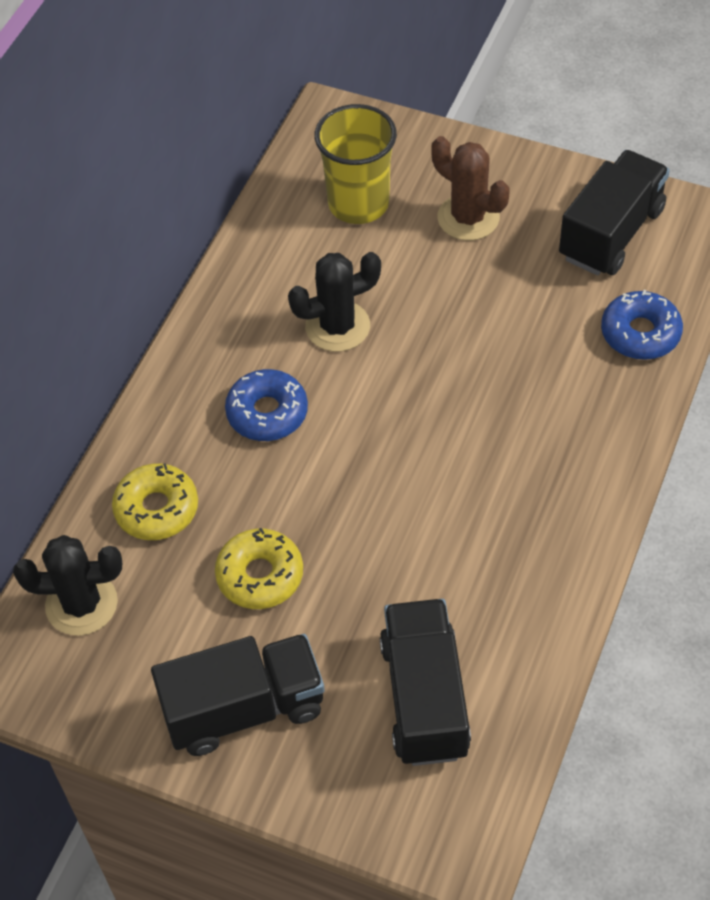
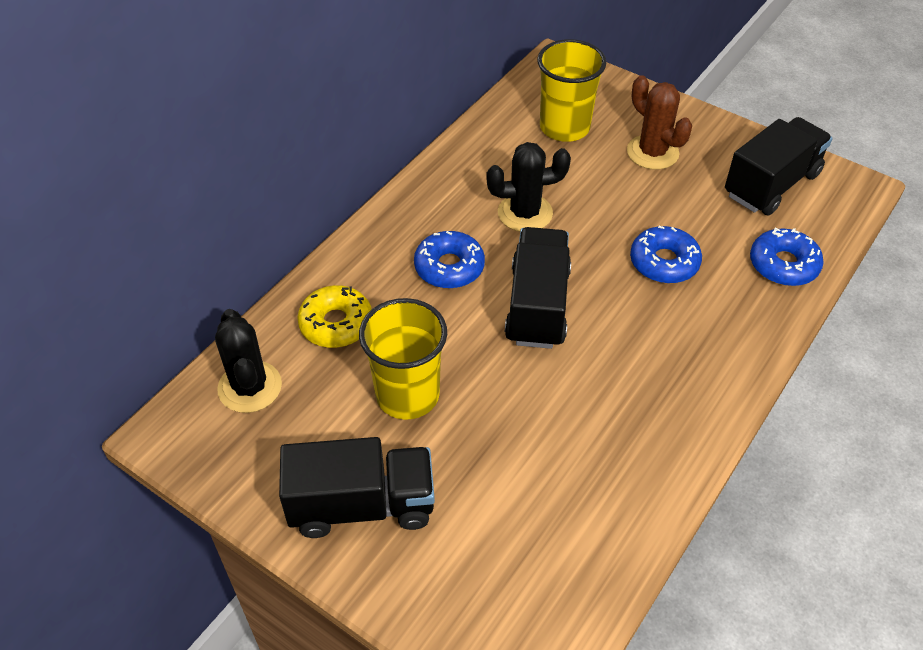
camera: 10 degrees right, 5 degrees down
black cactus [13,535,122,636] -> black cactus turned 60 degrees clockwise [215,309,282,413]
yellow donut [215,528,303,609] -> yellow cup [359,298,447,420]
black truck [380,599,471,766] -> black truck moved to [505,227,571,349]
none -> blue donut [630,226,702,284]

